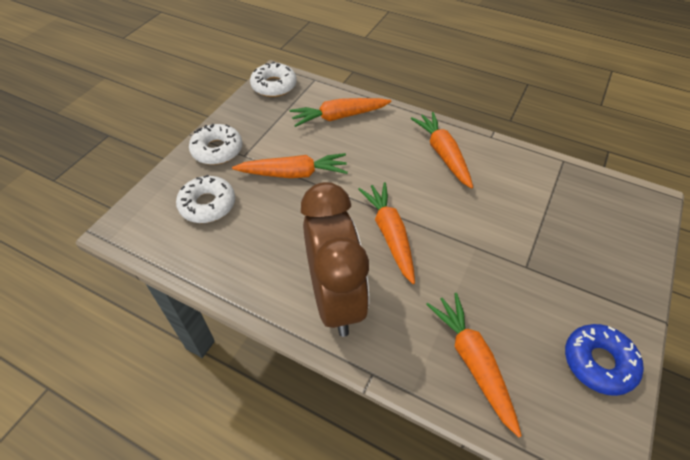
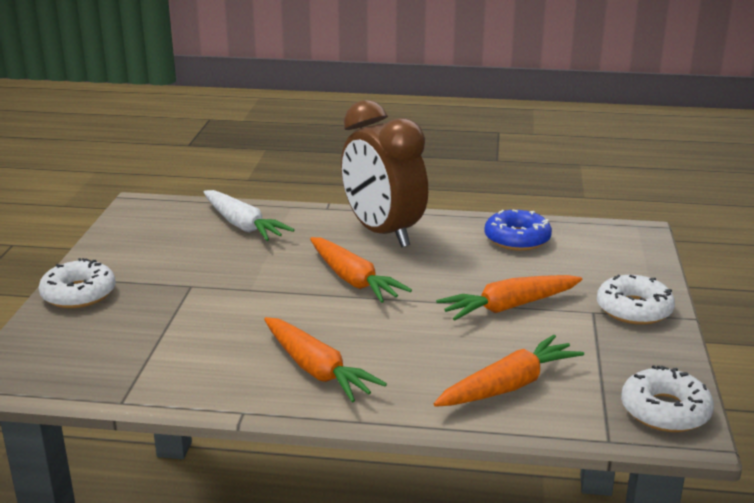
camera: 160 degrees right, 25 degrees down
white donut [176,175,235,223] -> white donut moved to [39,258,116,308]
orange carrot [426,293,522,437] -> white carrot [203,190,294,241]
blue donut [565,324,644,396] -> blue donut moved to [484,210,552,251]

